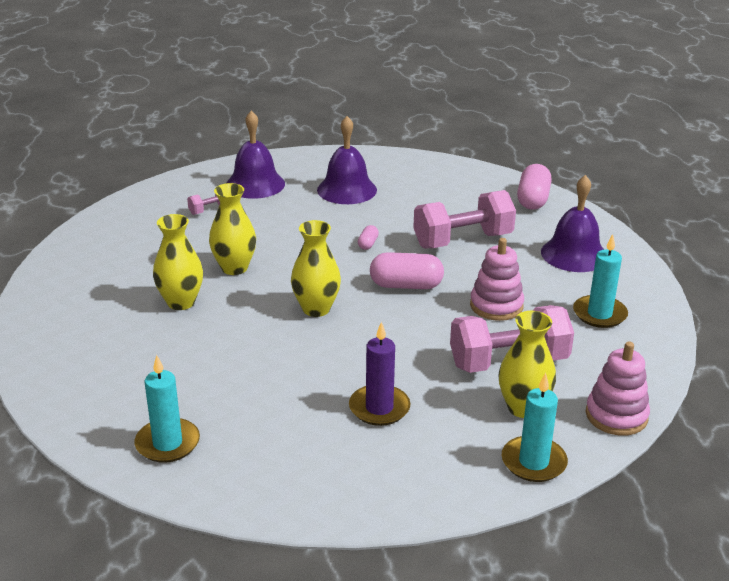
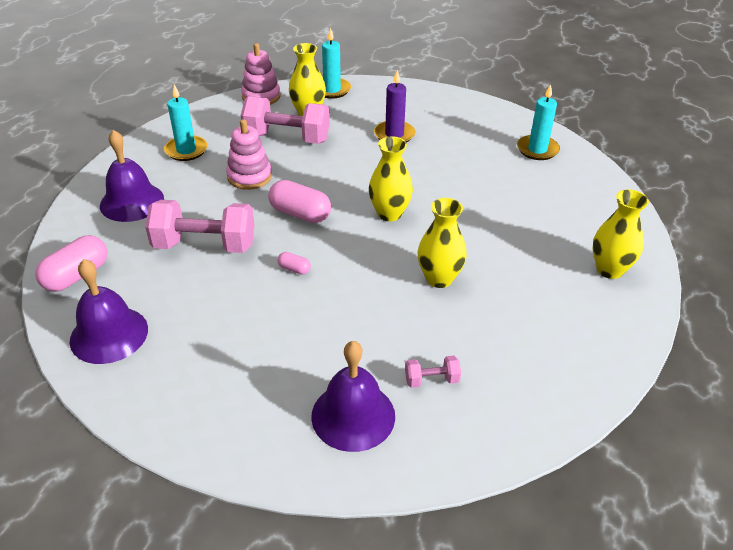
camera: 155 degrees left, 10 degrees up
yellow vase [153,214,203,310] -> yellow vase moved to [593,189,649,279]
purple bell [317,116,377,204] -> purple bell moved to [69,259,148,364]
pink capsule [358,225,379,250] -> pink capsule turned 75 degrees clockwise [278,252,311,275]

